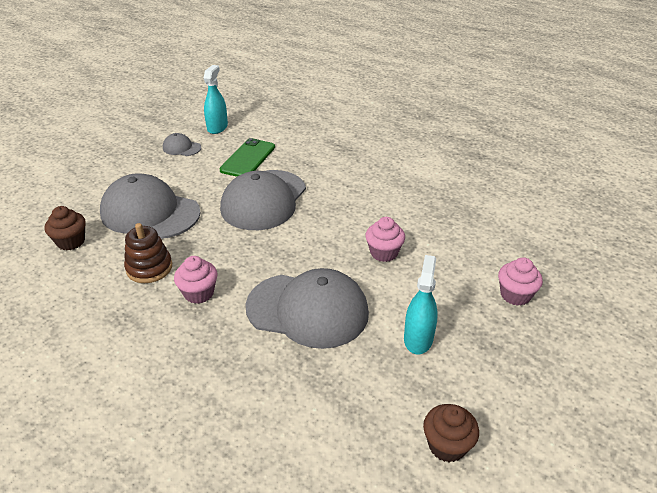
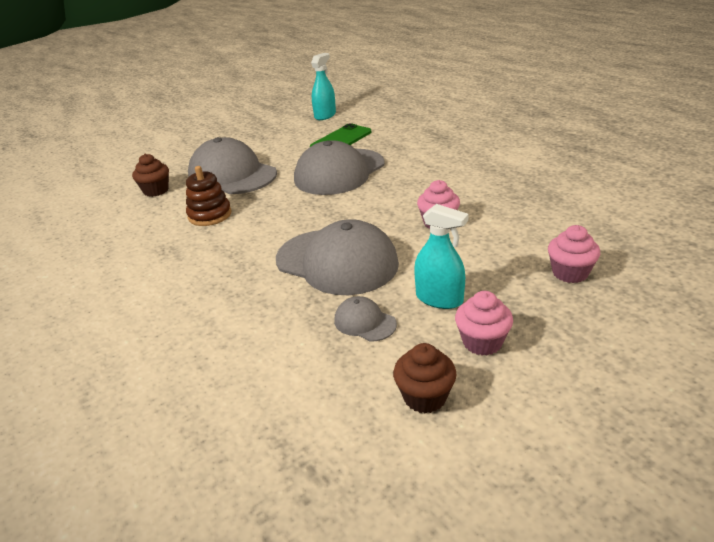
camera: 20 degrees right, 5 degrees down
grey cap [163,133,201,156] -> grey cap moved to [334,296,397,341]
pink cupcake [174,256,217,304] -> pink cupcake moved to [455,291,513,356]
turquoise spray bottle [404,255,438,354] -> turquoise spray bottle turned 90 degrees clockwise [414,204,469,309]

